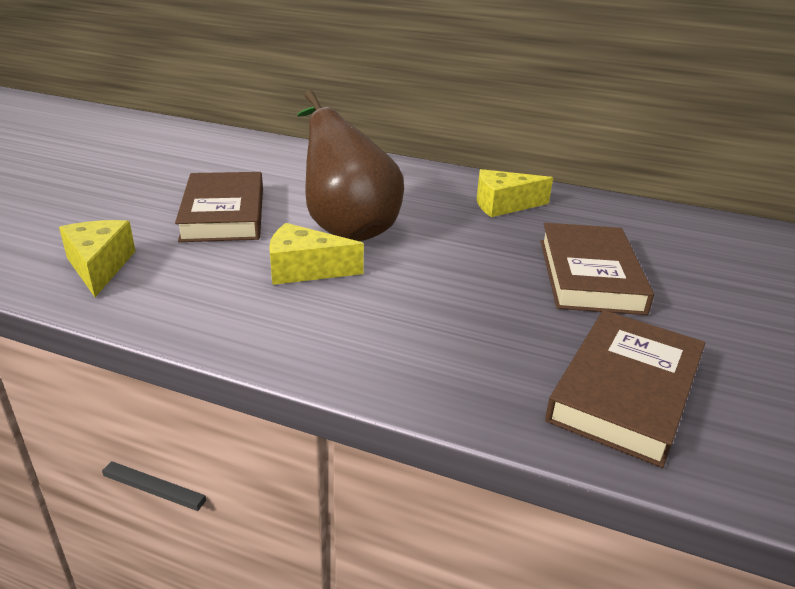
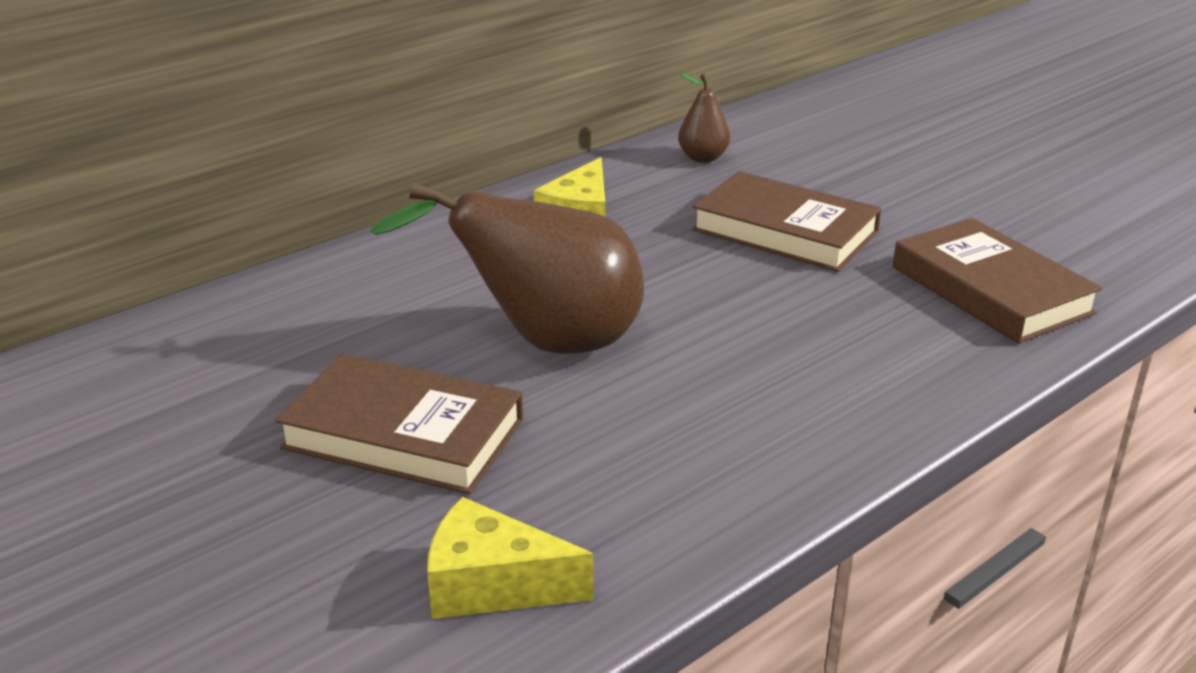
camera: 60 degrees left, 0 degrees up
yellow cheese [269,223,364,285] -> none
none -> brown pear [678,74,730,163]

